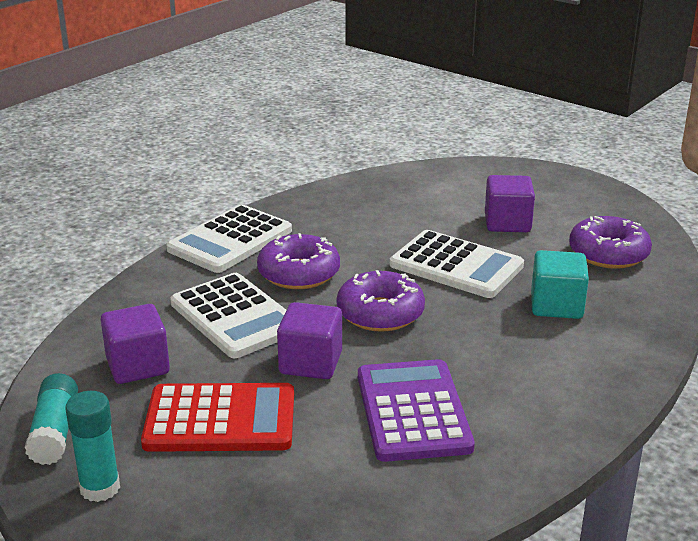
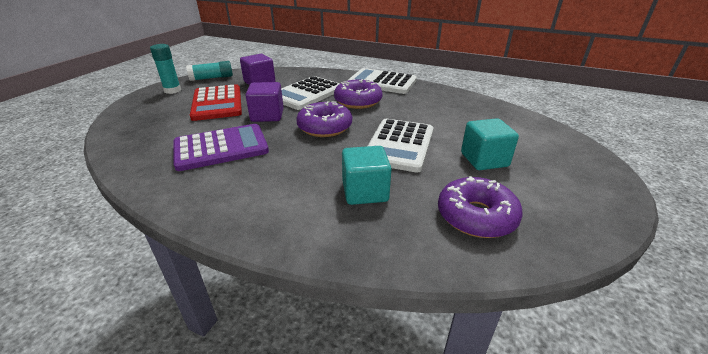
camera: 75 degrees right, 5 degrees up
purple cube [485,175,535,232] -> turquoise cube [461,118,519,170]

